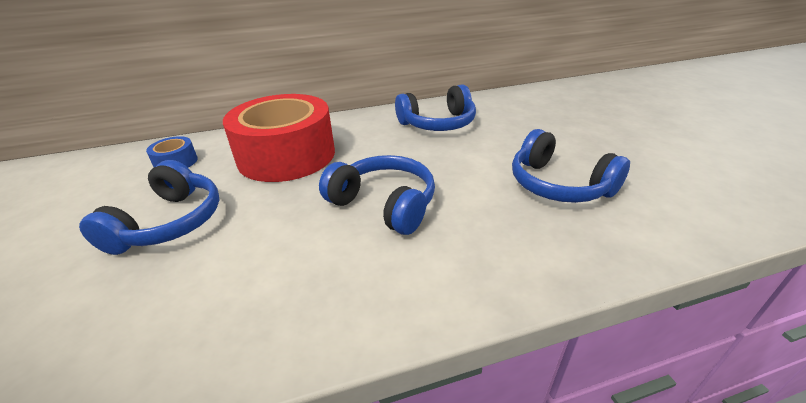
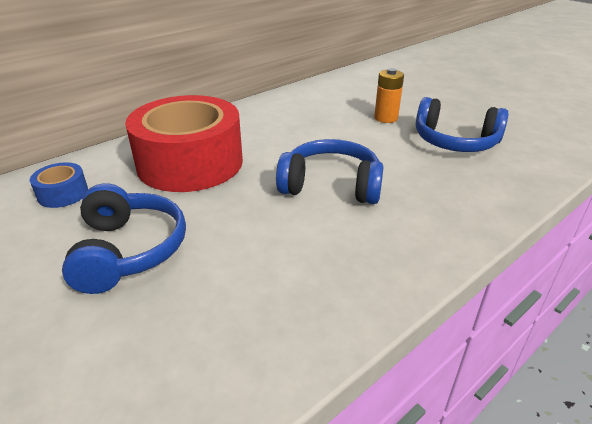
camera: 25 degrees left, 0 degrees up
blue headphones [395,84,476,131] -> none
none -> orange battery [374,68,404,123]

